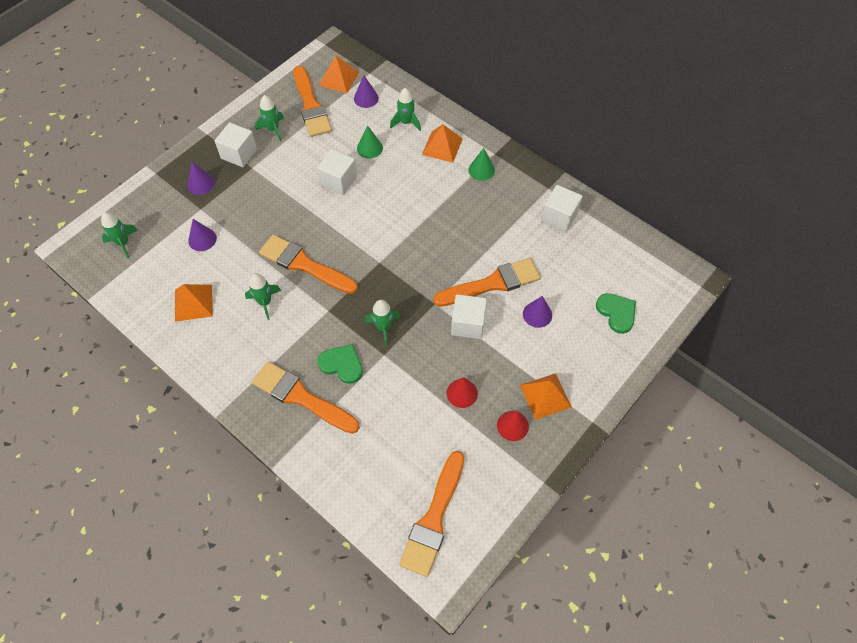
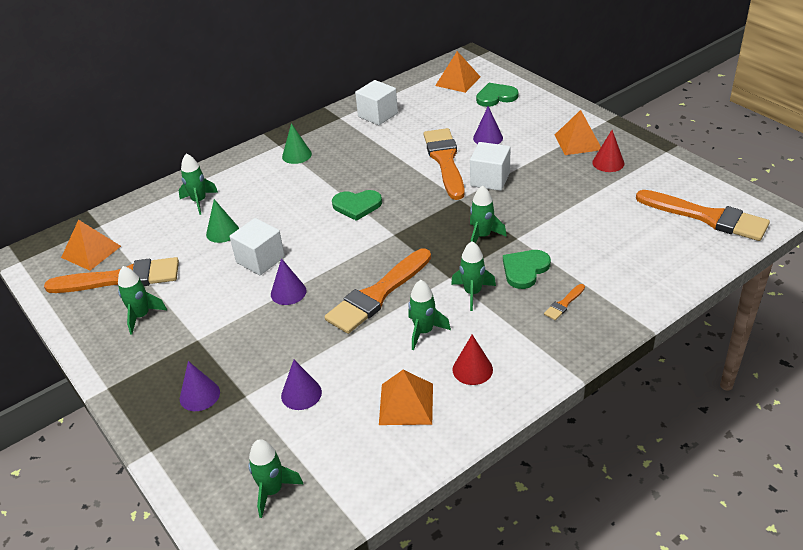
camera: 75 degrees left, 20 degrees down
white cube [215,122,257,167] -> none
orange brush [252,361,360,434] -> orange brush [544,284,585,320], size x0.41
purple cone [354,75,379,108] -> purple cone moved to [271,258,307,305]
orange pyramid [422,124,462,163] -> orange pyramid moved to [435,51,480,93]
red cone [447,377,478,408] -> red cone moved to [452,335,493,385]
none -> green heart [332,190,382,221]
none -> green rocket [451,241,496,311]

